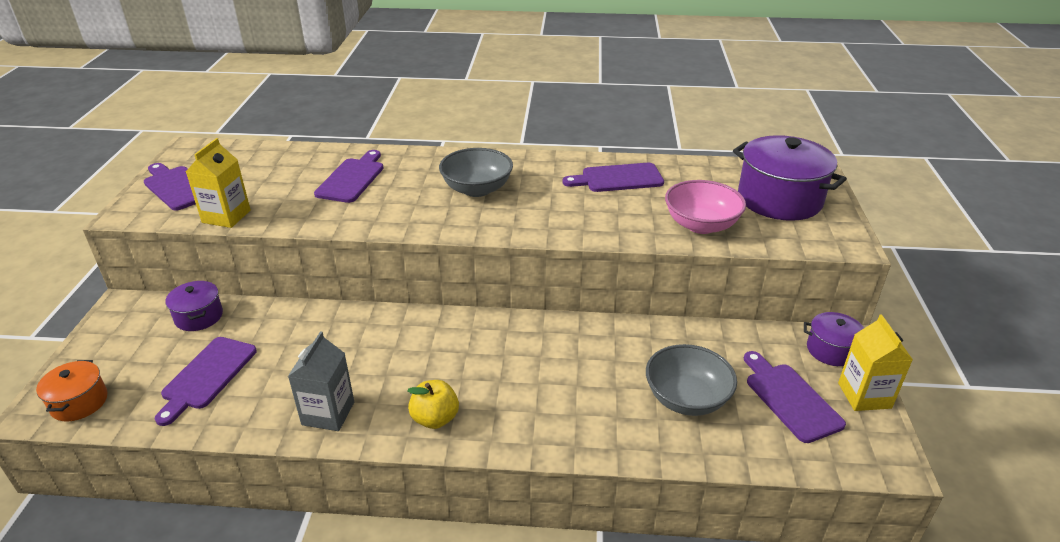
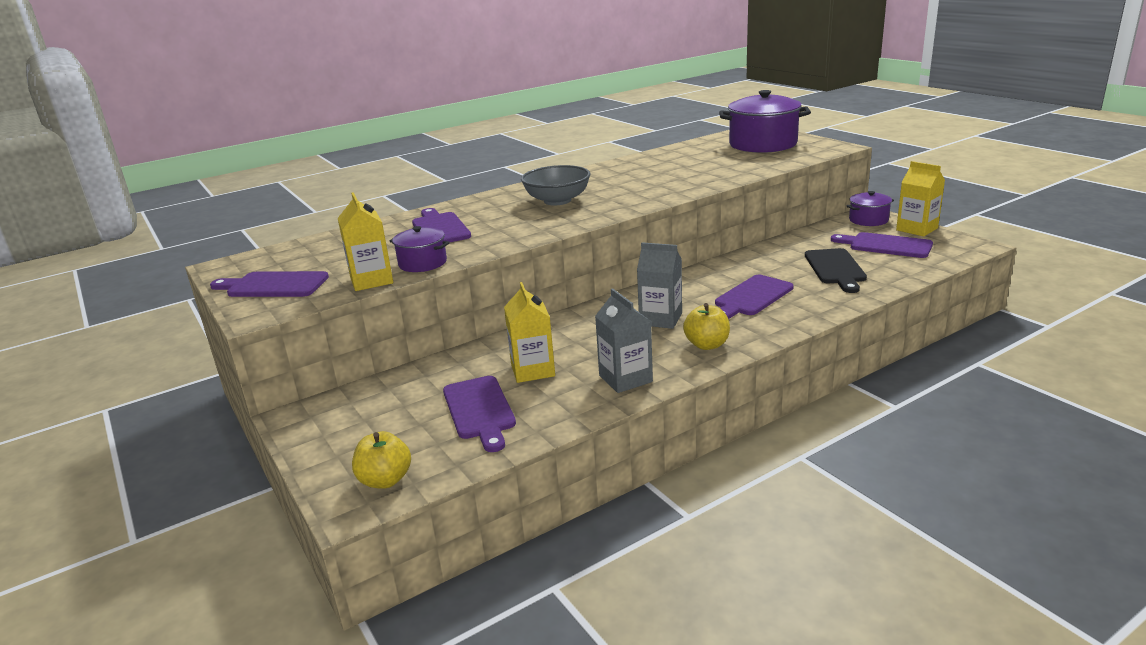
camera: 35 degrees left, 10 degrees down
orange pot [36,360,108,422] -> yellow apple [352,431,411,489]
purple pot [165,281,223,331] -> purple pot moved to [390,226,450,272]
purple cutting board [563,163,664,192] -> purple cutting board moved to [715,275,794,319]
grey bowl [646,344,737,416] -> black cutting board [805,248,867,293]
pink bowl [665,180,746,234] -> none
none -> yellow carton [504,282,555,383]
none -> grey carton [637,242,682,329]

